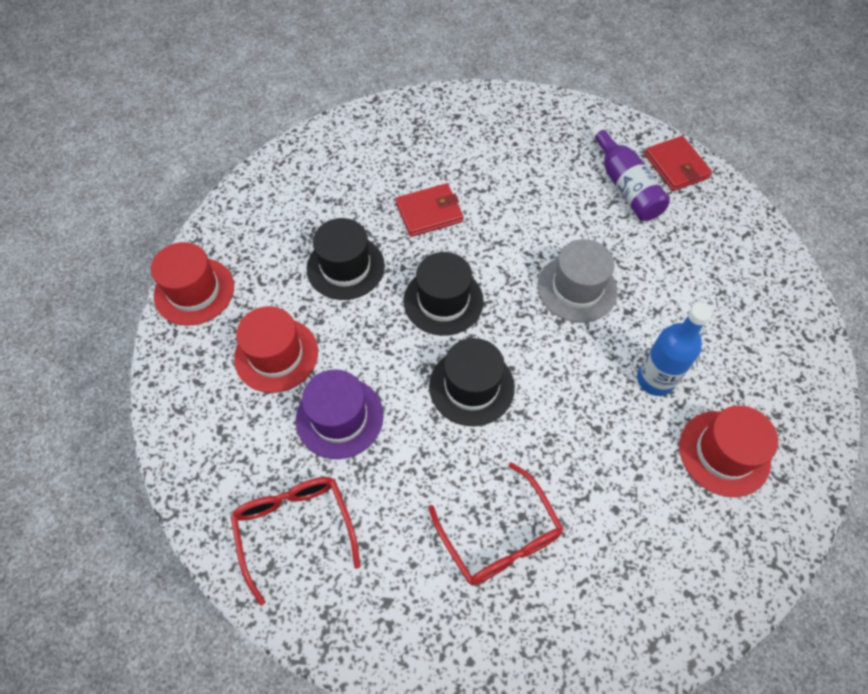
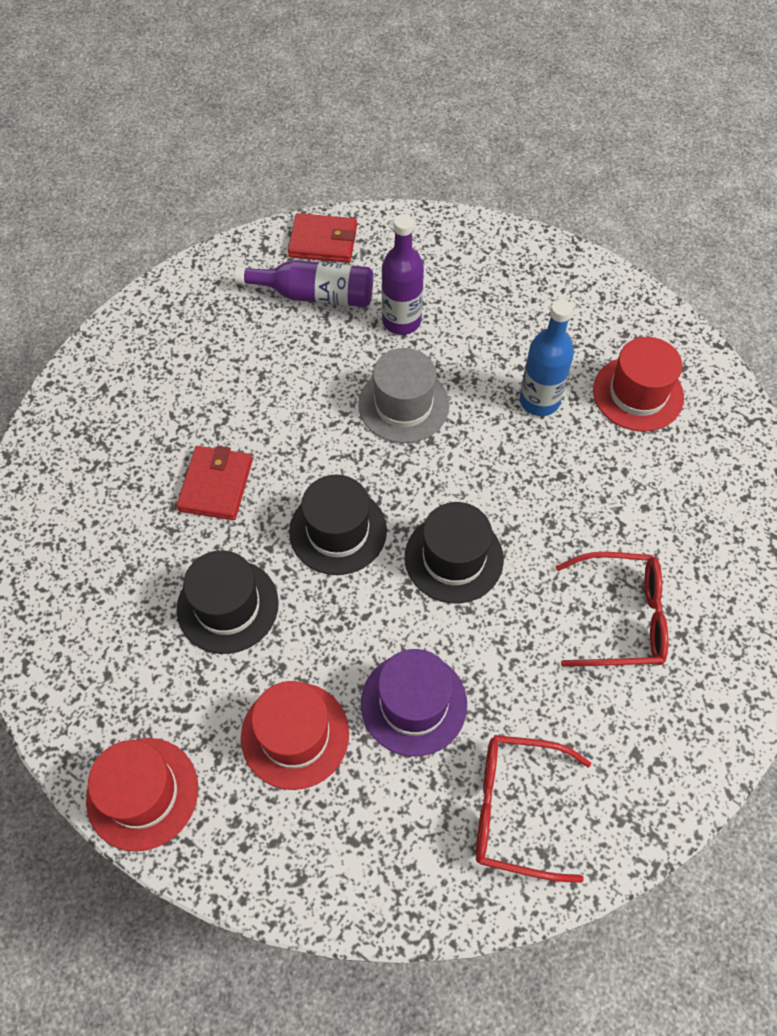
camera: 60 degrees left, 0 degrees up
none -> purple bottle [382,214,424,335]

